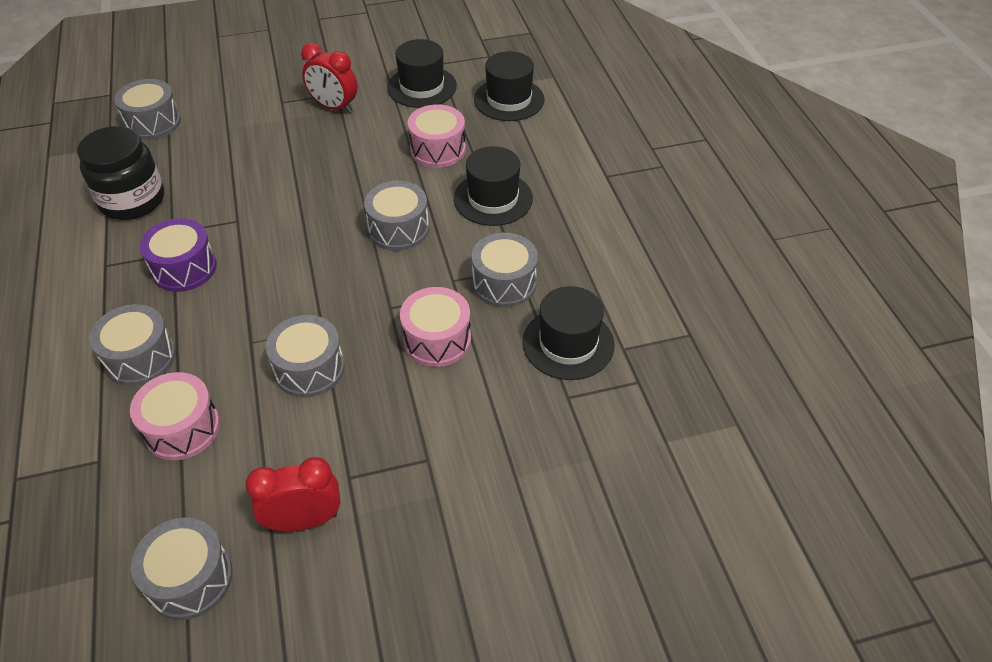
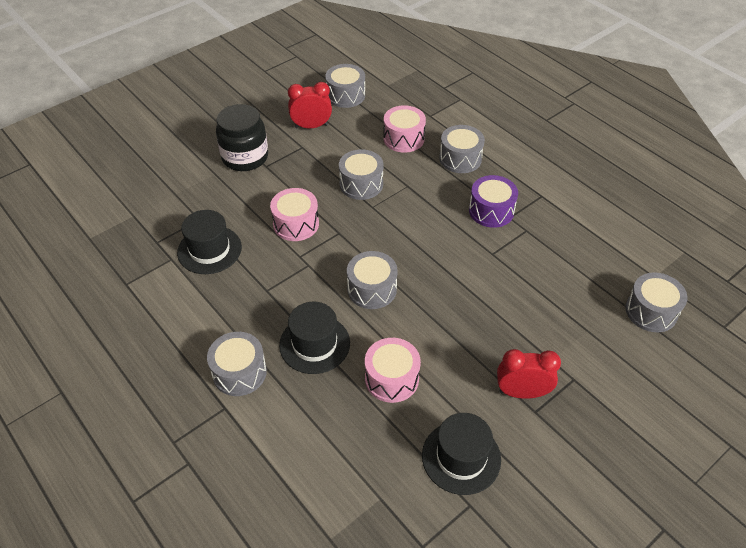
camera: 155 degrees right, 0 degrees up
black jar [77,126,164,220] -> black jar moved to [216,104,268,171]
red clock [245,457,341,532] -> red clock turned 150 degrees counterclockwise [288,82,332,128]
grey drum [472,233,538,308] -> grey drum moved to [207,332,267,396]
black hat [474,51,545,121] -> none

